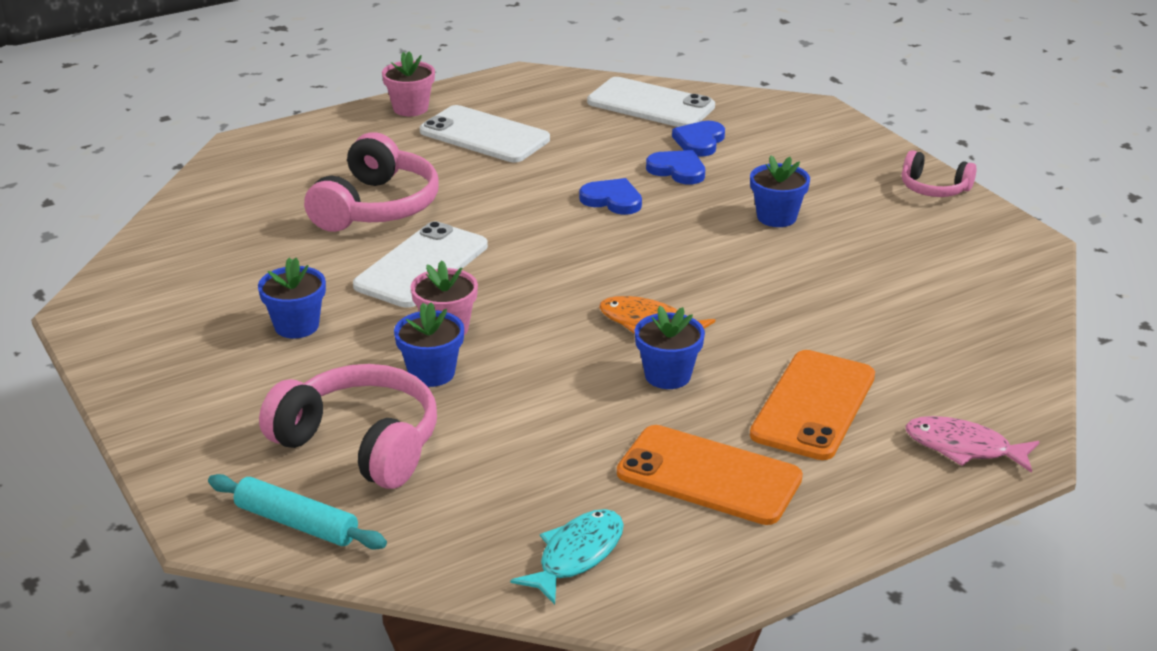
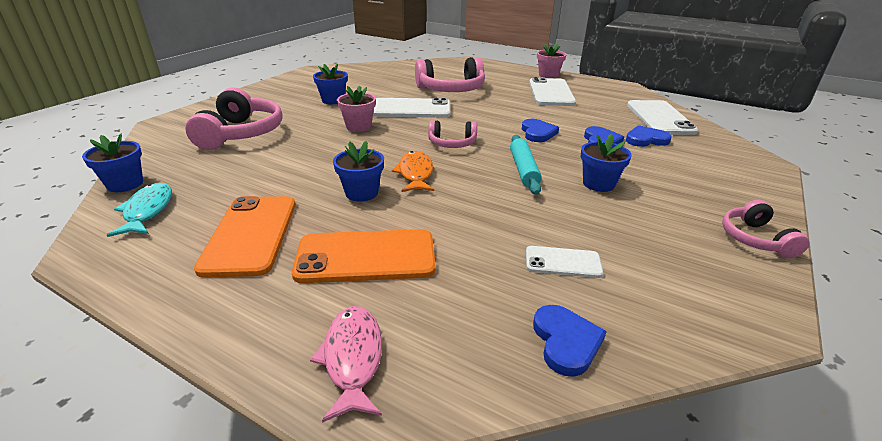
camera: 60 degrees right, 0 degrees up
turquoise rolling pin [208,474,387,549] -> turquoise rolling pin moved to [510,135,542,195]
blue flower pot [394,302,464,387] -> blue flower pot moved to [82,133,143,192]
turquoise fish [510,509,624,605] -> turquoise fish turned 105 degrees counterclockwise [107,183,172,237]
none -> pink headphones [428,120,477,148]
none -> white phone [526,246,603,278]
none -> blue heart [533,305,607,377]

